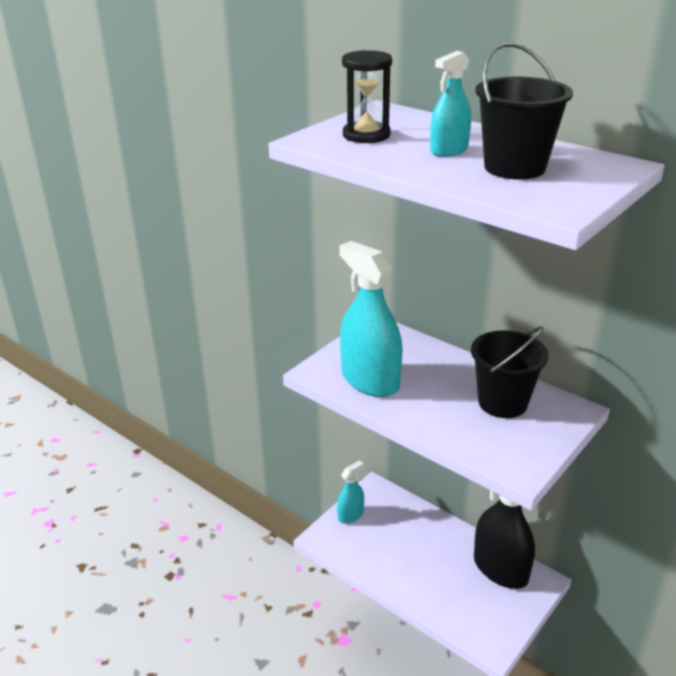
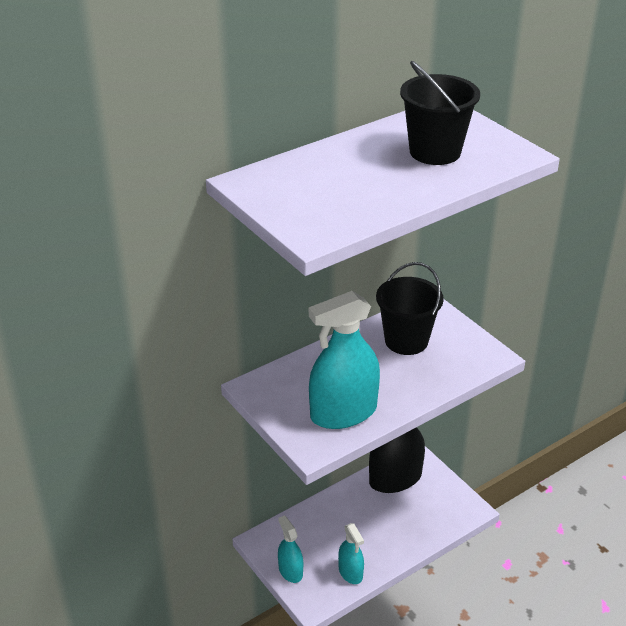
camera: 75 degrees left, 5 degrees up
black hourglass [342,50,392,143] -> none
turquoise spray bottle [430,51,471,157] -> turquoise spray bottle moved to [338,523,364,584]

